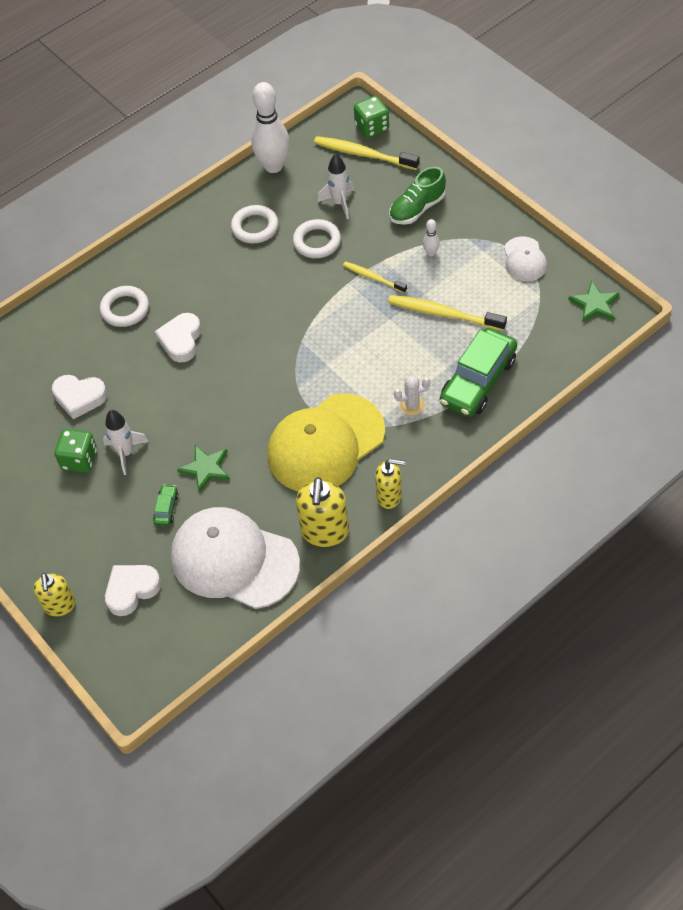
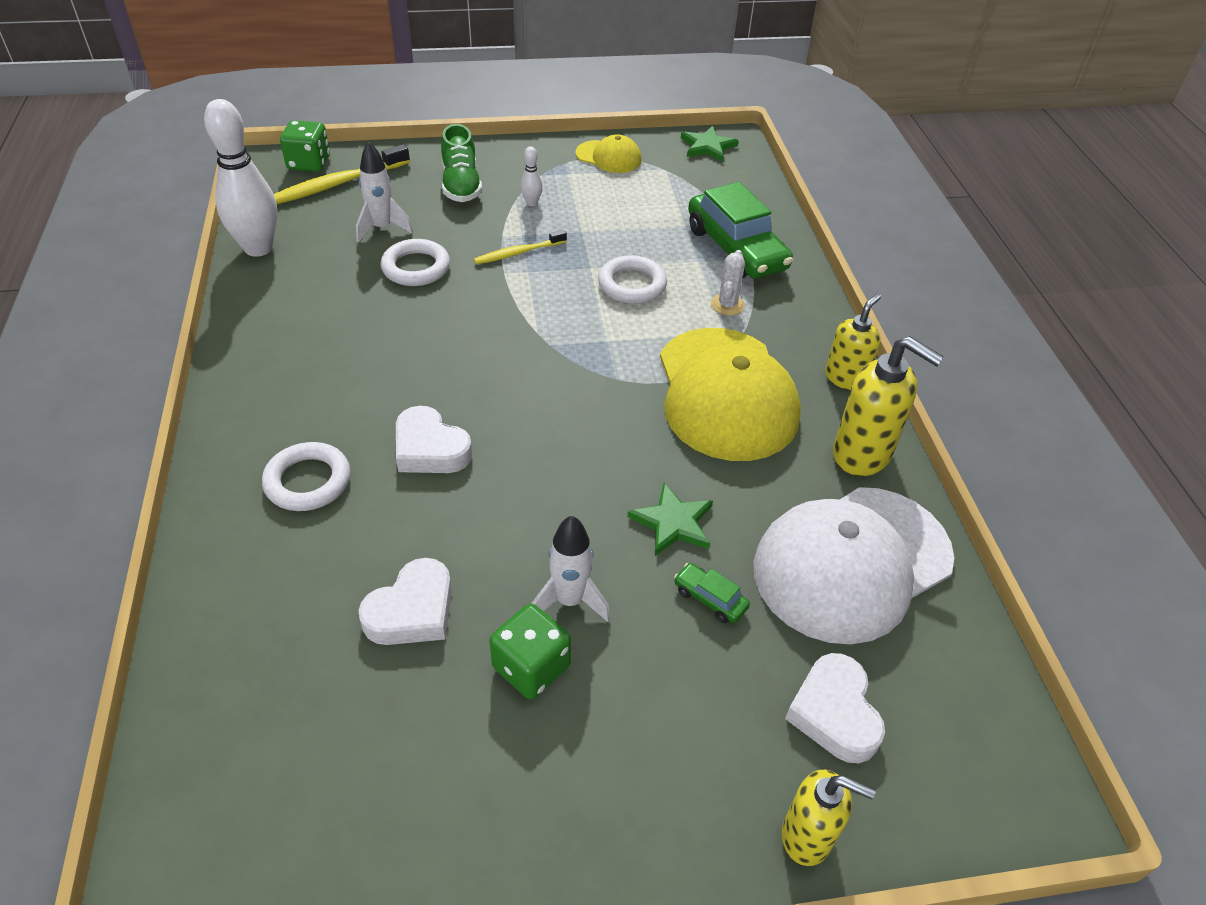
camera: 65 degrees left, 10 degrees down
white ring [231,205,278,243] -> white ring moved to [598,255,667,304]
yellow toothbrush [388,295,507,331] -> none
white cap [504,236,547,281] -> yellow cap [575,134,641,173]

